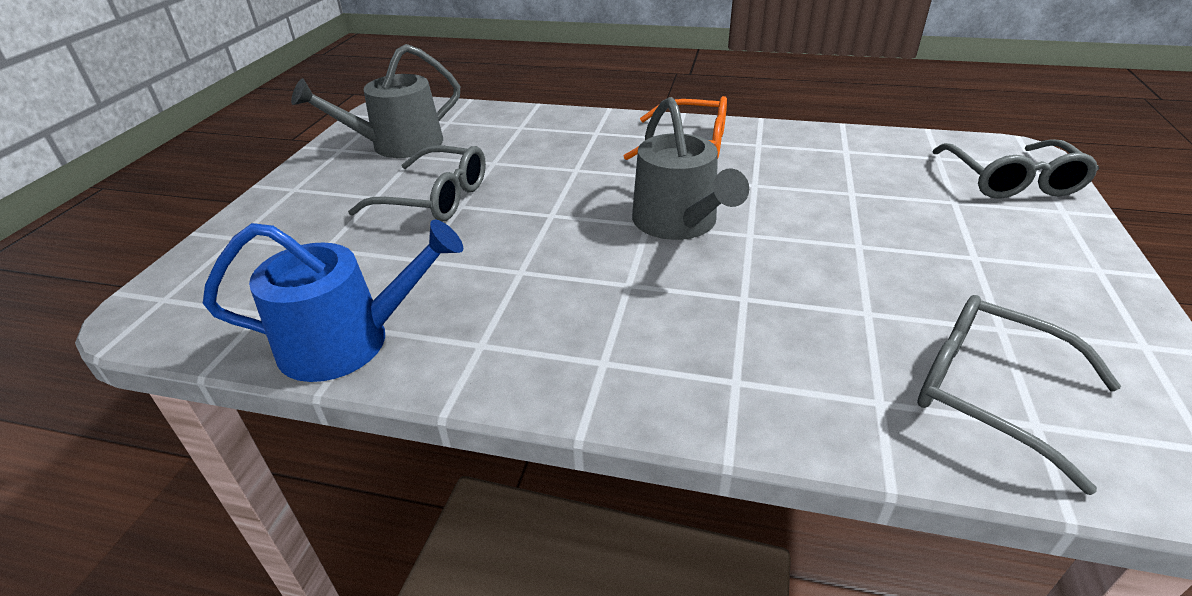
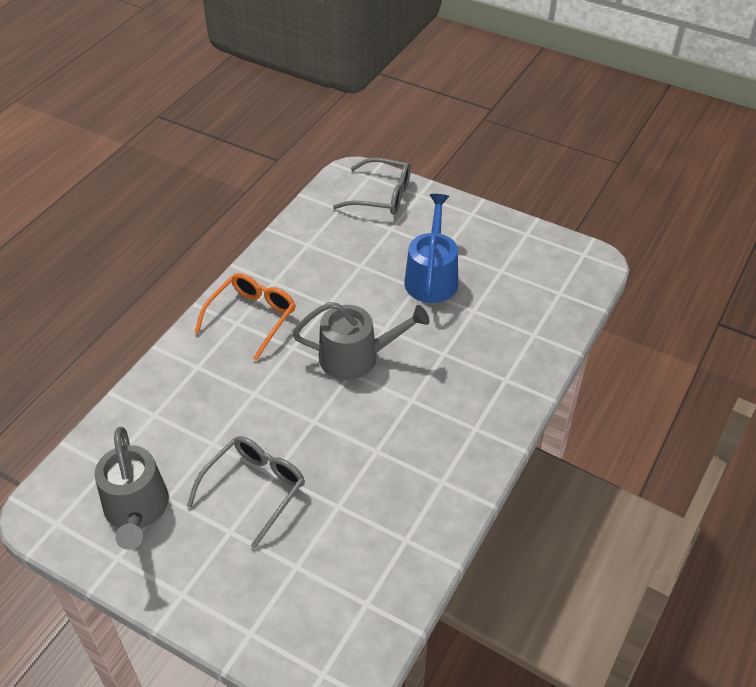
camera: 75 degrees left, 10 degrees up
blue watering can [203,220,463,382] -> blue watering can moved to [404,194,458,303]
grey glasses [917,295,1121,495] -> none

